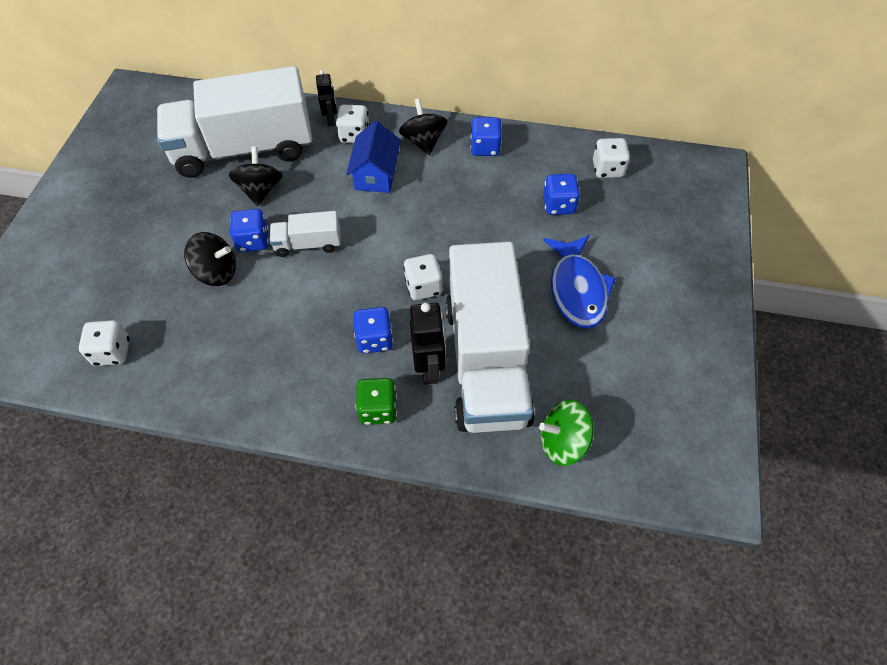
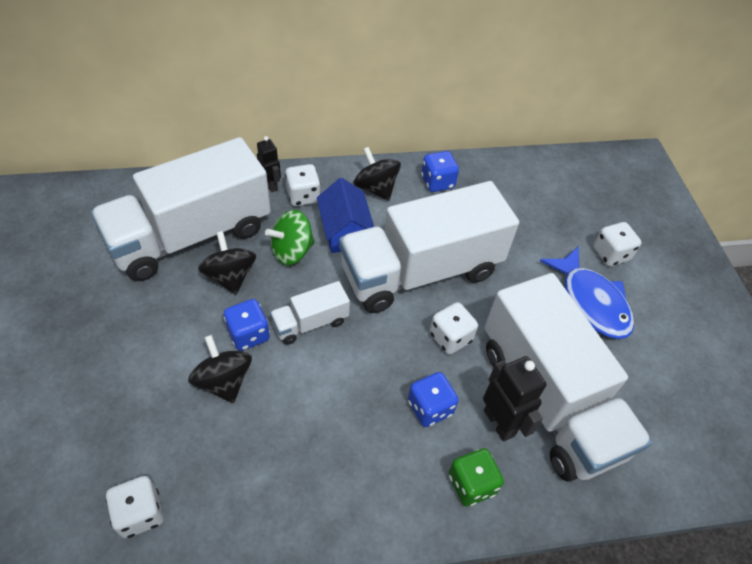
camera: 25 degrees left, 5 degrees down
black spinning top [184,232,236,286] -> black spinning top turned 105 degrees counterclockwise [188,335,252,403]
green spinning top [539,400,594,466] -> green spinning top moved to [265,210,315,265]
blue dice [543,174,580,215] -> none
white dice [593,138,630,178] -> white dice moved to [593,222,641,266]
none -> white truck [339,181,519,313]

